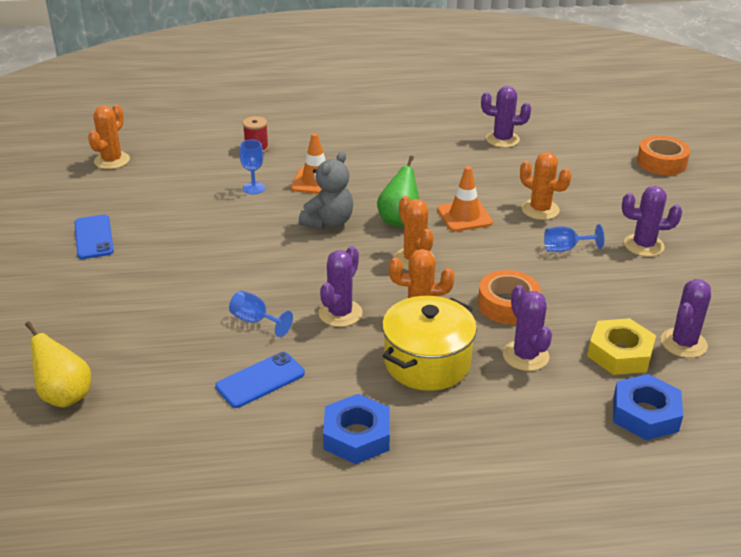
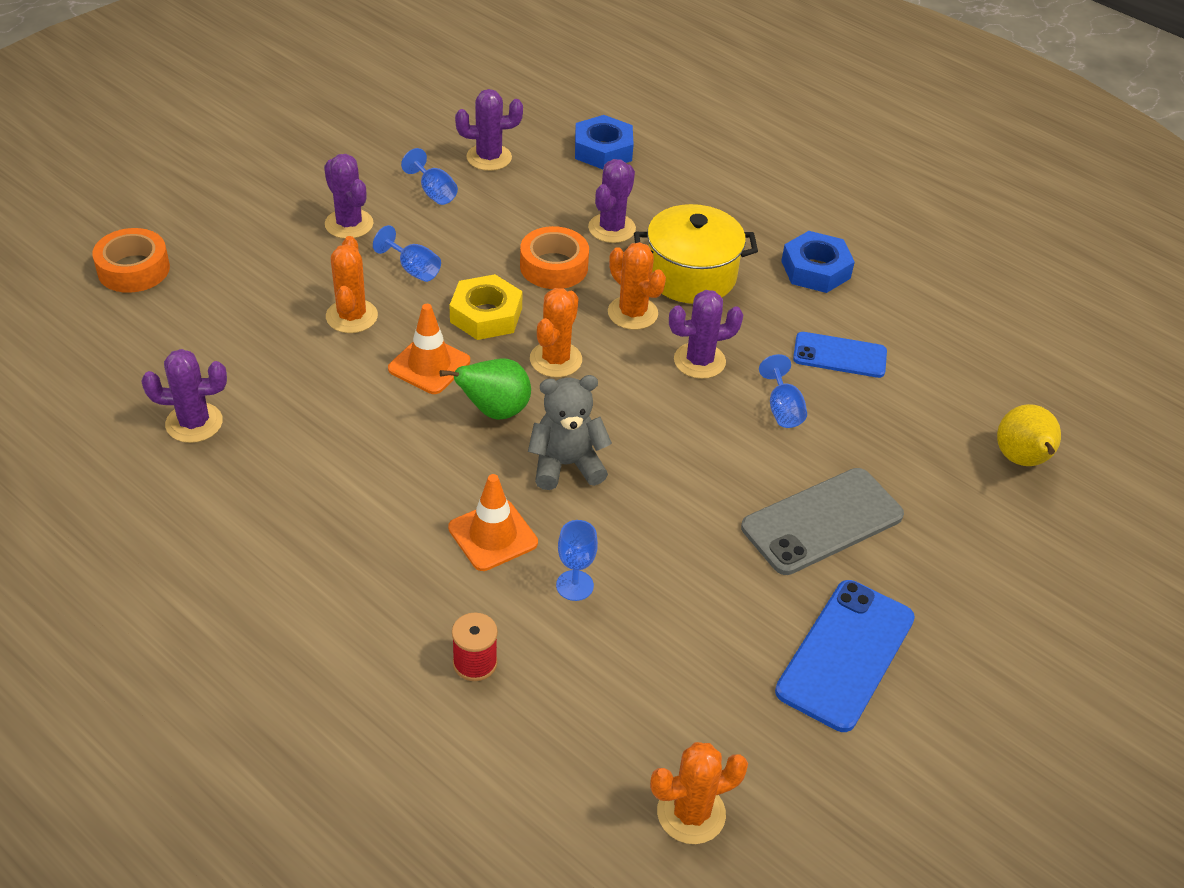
camera: 135 degrees left, 10 degrees up
blue phone [74,215,114,259] -> blue phone [775,580,915,732], size x1.54
purple cactus [481,86,531,148] -> purple cactus turned 60 degrees counterclockwise [141,349,227,443]
yellow nut [587,318,656,375] -> yellow nut moved to [450,274,523,340]
none -> blue goblet [401,148,458,205]
none -> grey phone [741,468,904,575]

